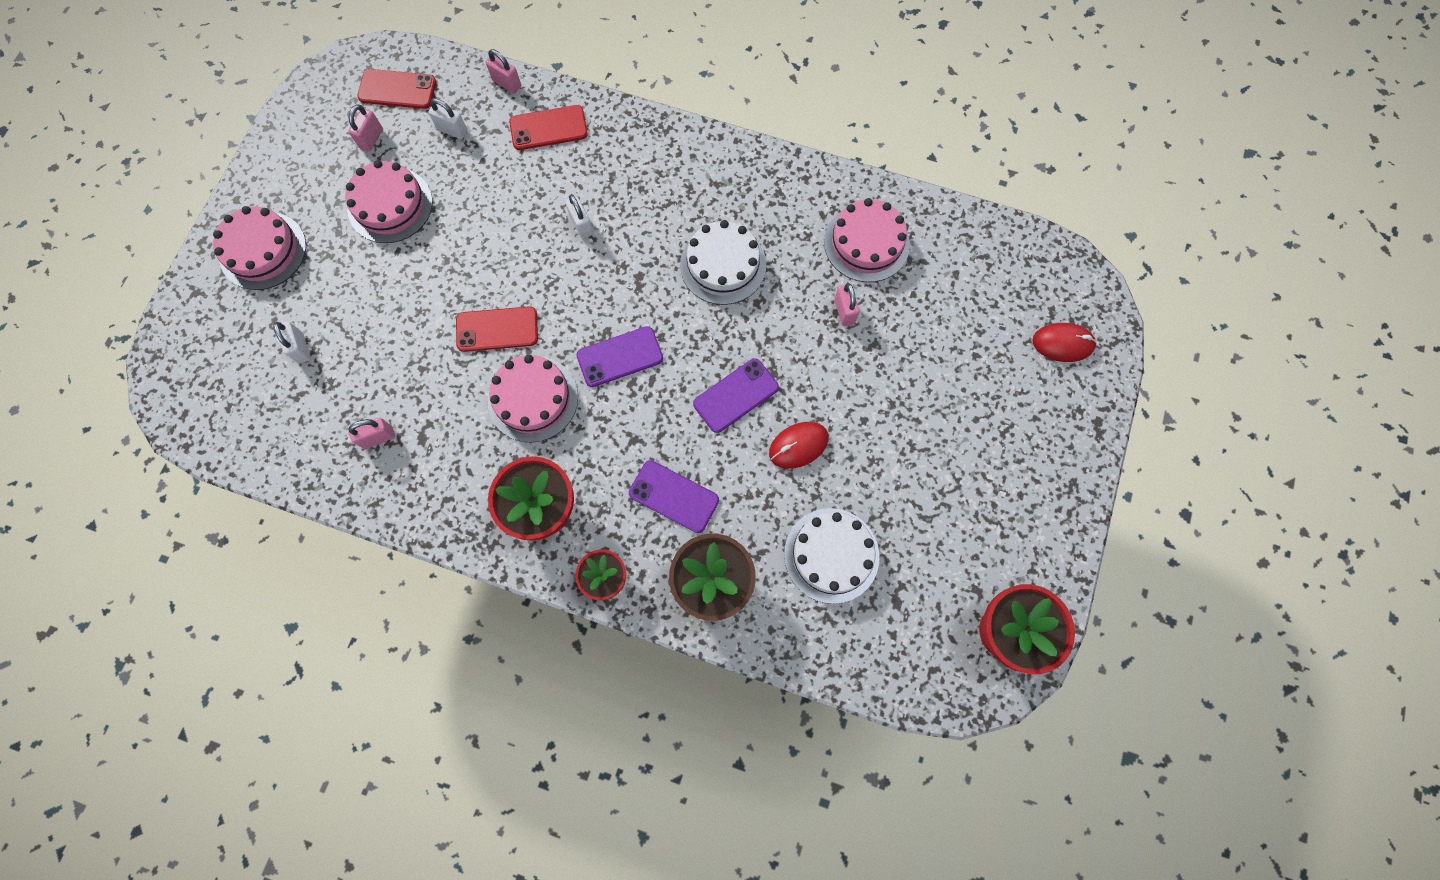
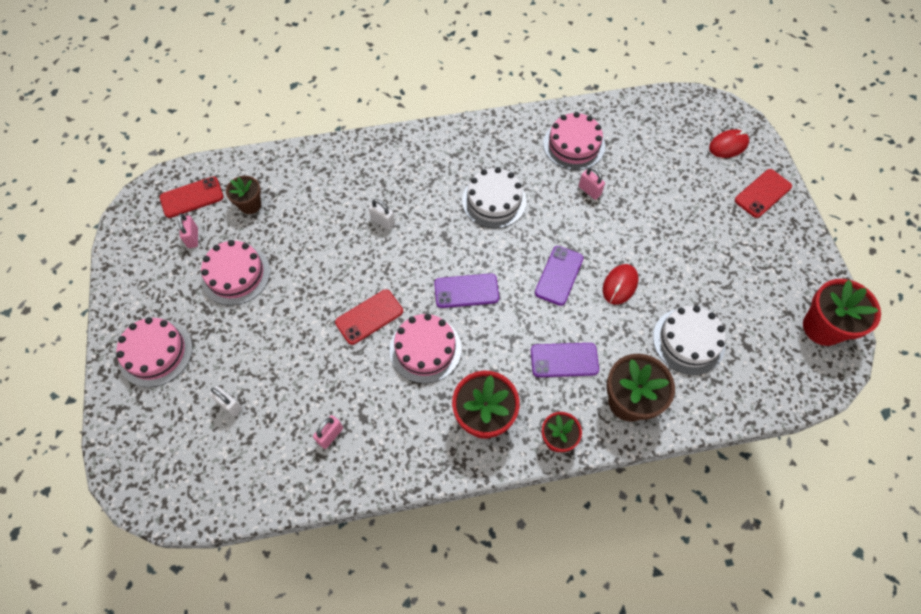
camera: 30 degrees left, 10 degrees down
white padlock [428,98,468,139] -> brown flower pot [226,176,261,214]
pink padlock [486,49,521,93] -> none
red phone [509,105,588,150] -> red phone moved to [735,169,792,218]
purple phone [576,326,663,387] -> purple phone turned 45 degrees clockwise [434,273,499,308]

